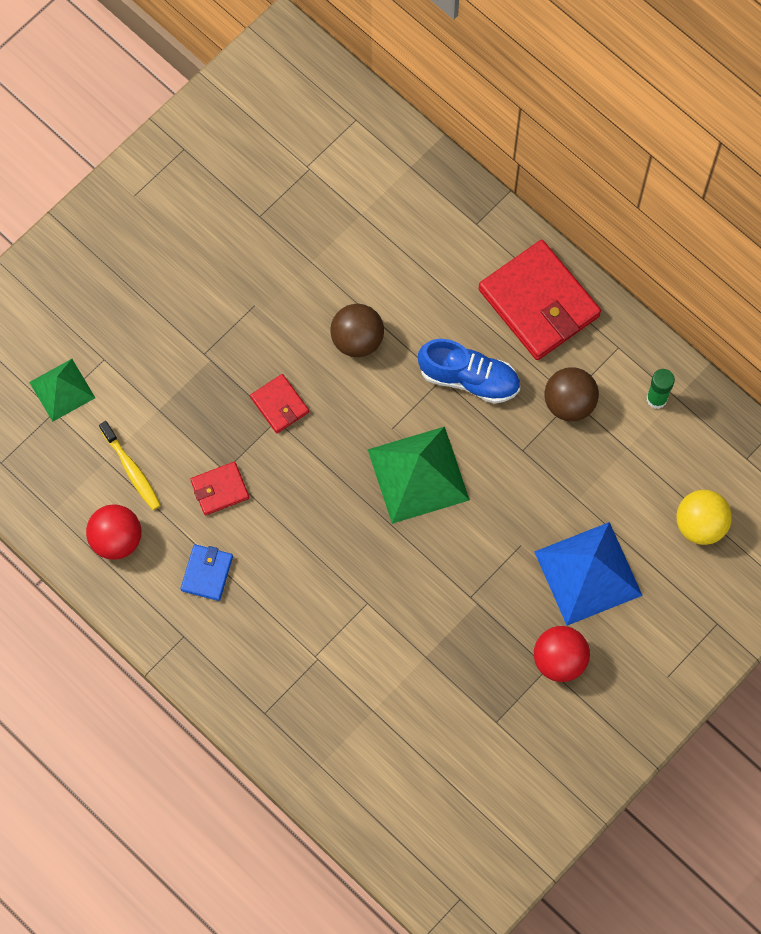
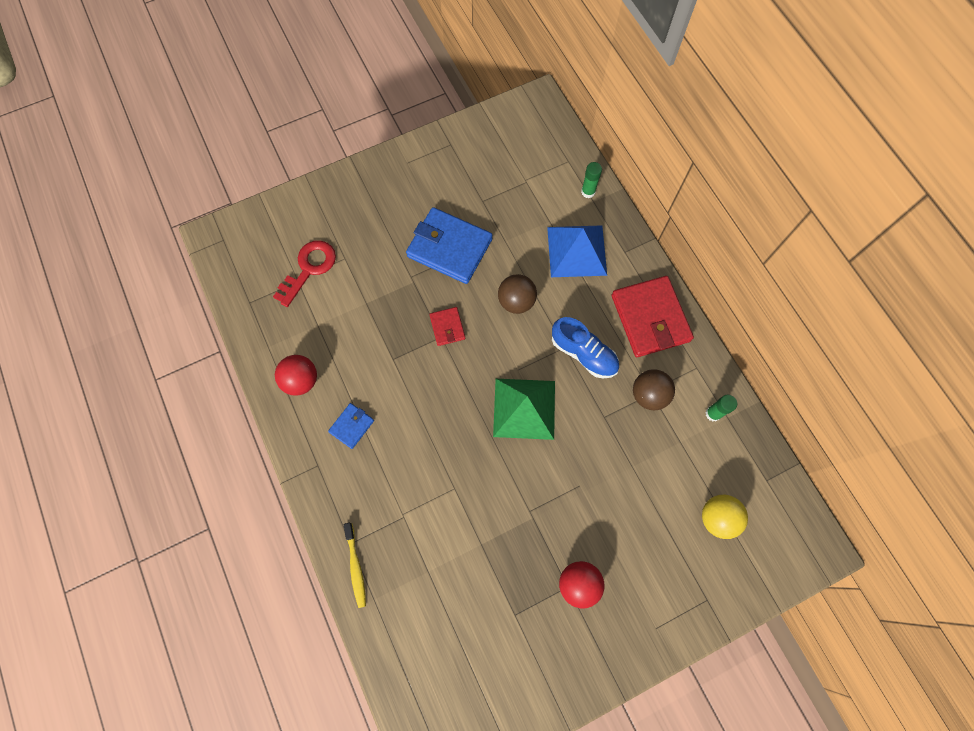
camera: 20 degrees right, 0 degrees up
green pyramid [29,359,95,422] -> red key [273,240,336,307]
yellow toothbrush [99,421,161,510] -> yellow toothbrush moved to [344,523,366,608]
red wallet [190,462,249,515] -> none
blue pyramid [534,522,643,626] -> blue pyramid moved to [547,225,607,277]
none -> blue wallet [406,207,492,284]
none -> green glue stick [581,162,602,198]

